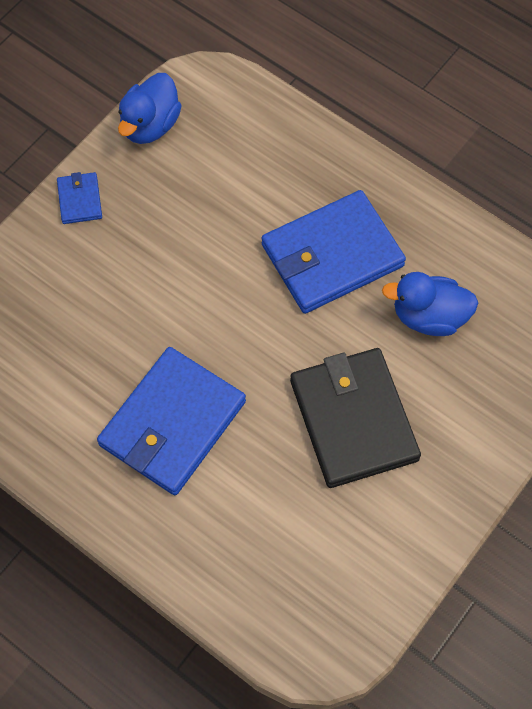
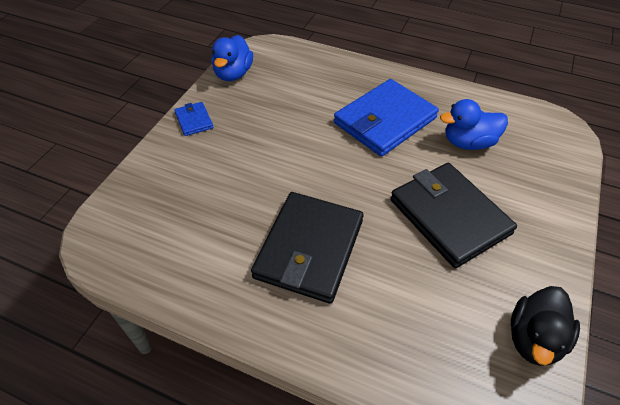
camera: 15 degrees left, 15 degrees down
blue wallet [97,347,246,495] -> black wallet [251,192,364,304]
none -> black duck [511,286,580,366]

